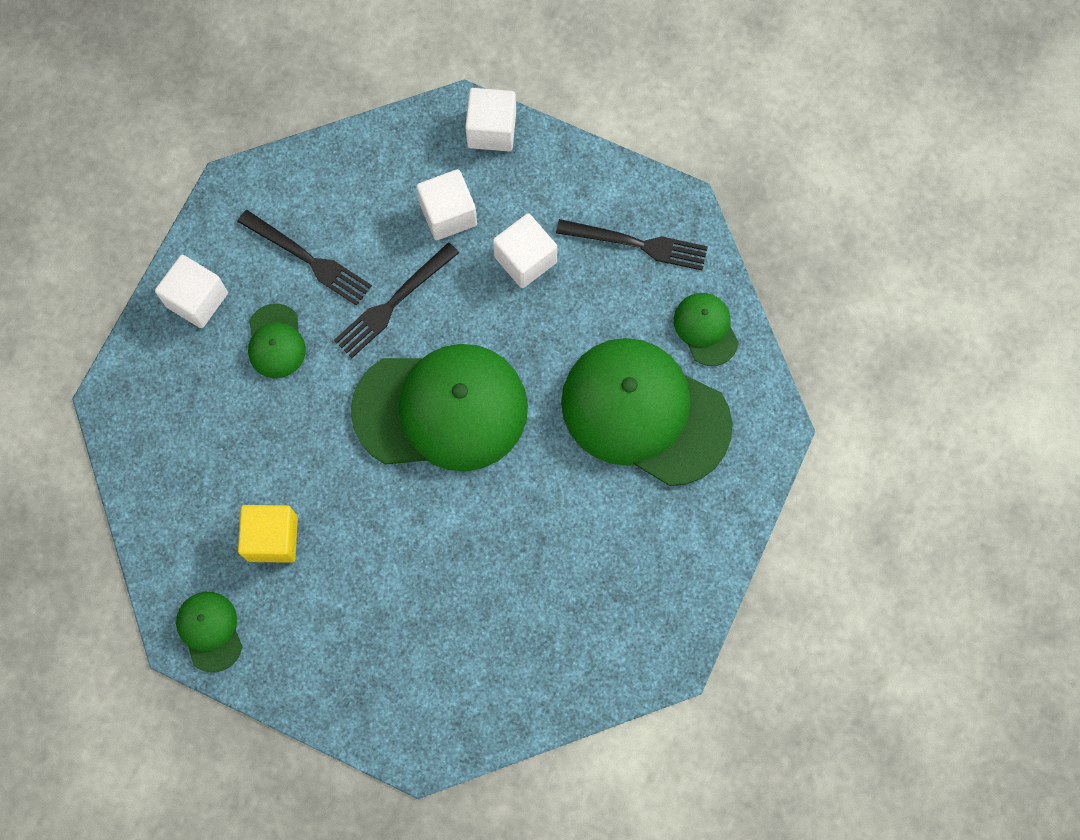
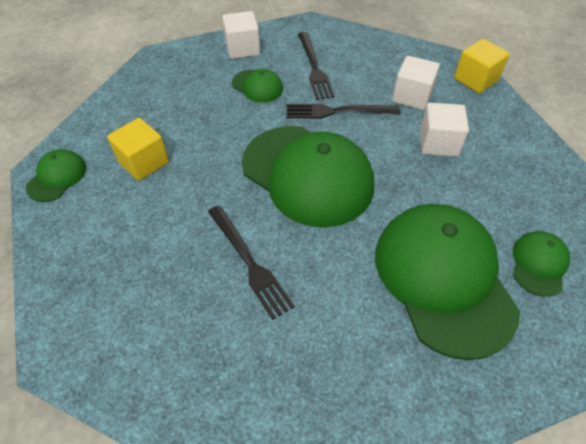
camera: 45 degrees right, 20 degrees down
green cap [248,304,306,378] -> green cap turned 90 degrees counterclockwise [232,69,283,103]
white cube [465,88,516,151] -> yellow cube [454,39,510,93]
black fork [556,219,708,270] -> black fork moved to [208,205,295,320]

